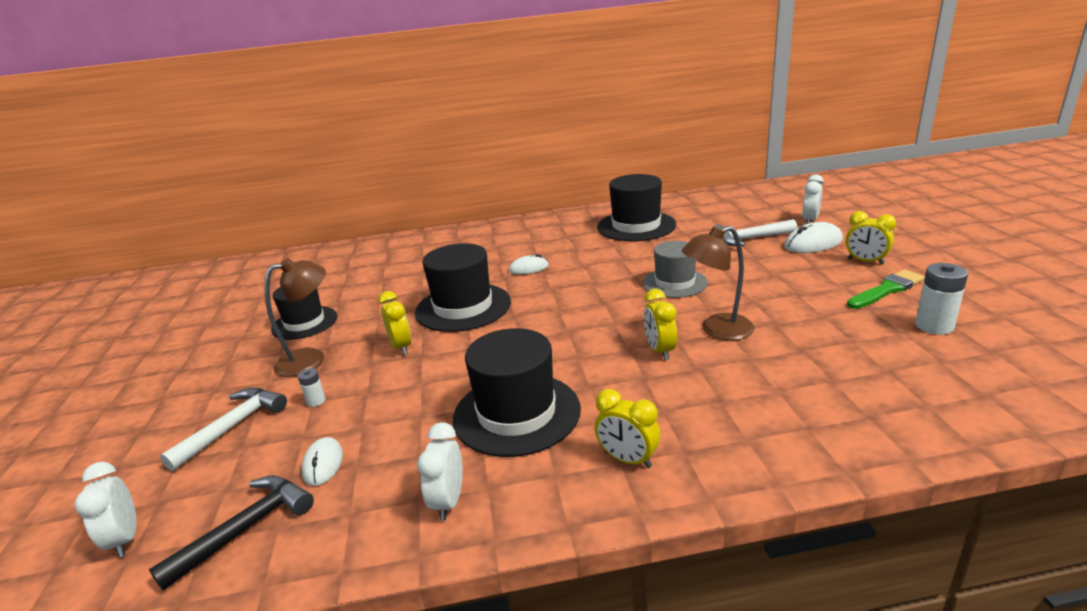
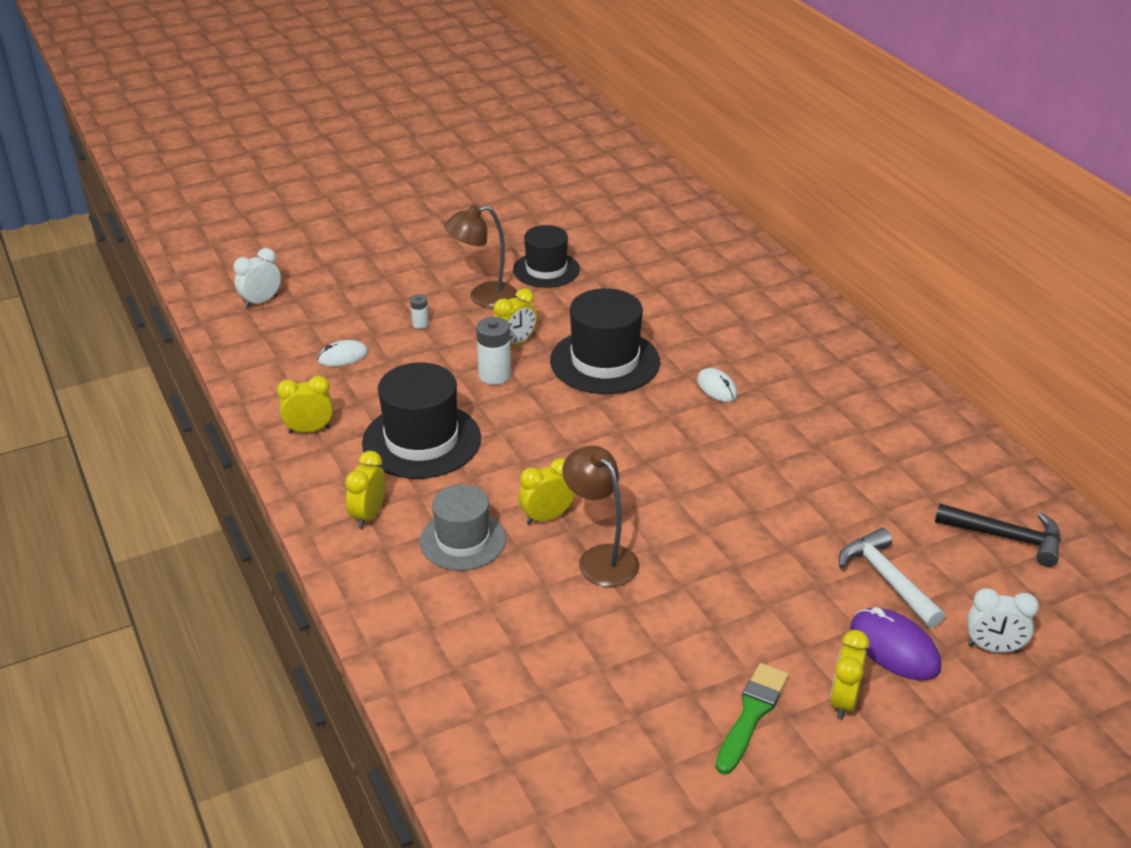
camera: 70 degrees right, 10 degrees up
black hammer [149,475,314,591] -> black hammer moved to [935,503,1061,567]
white hammer [160,388,287,471] -> none
brown lamp [265,258,326,377] -> brown lamp turned 120 degrees clockwise [444,205,517,308]
white clock [417,422,462,521] -> yellow clock [277,375,333,434]
black hat [597,174,676,241] -> none
grey hat [643,241,708,298] -> grey hat moved to [420,484,506,570]
white mouse [784,222,843,253] -> purple mouse [850,607,941,681]
green brush [847,270,925,309] -> green brush turned 105 degrees counterclockwise [715,663,789,774]
white battery [915,263,968,335] -> white battery moved to [476,317,511,385]

